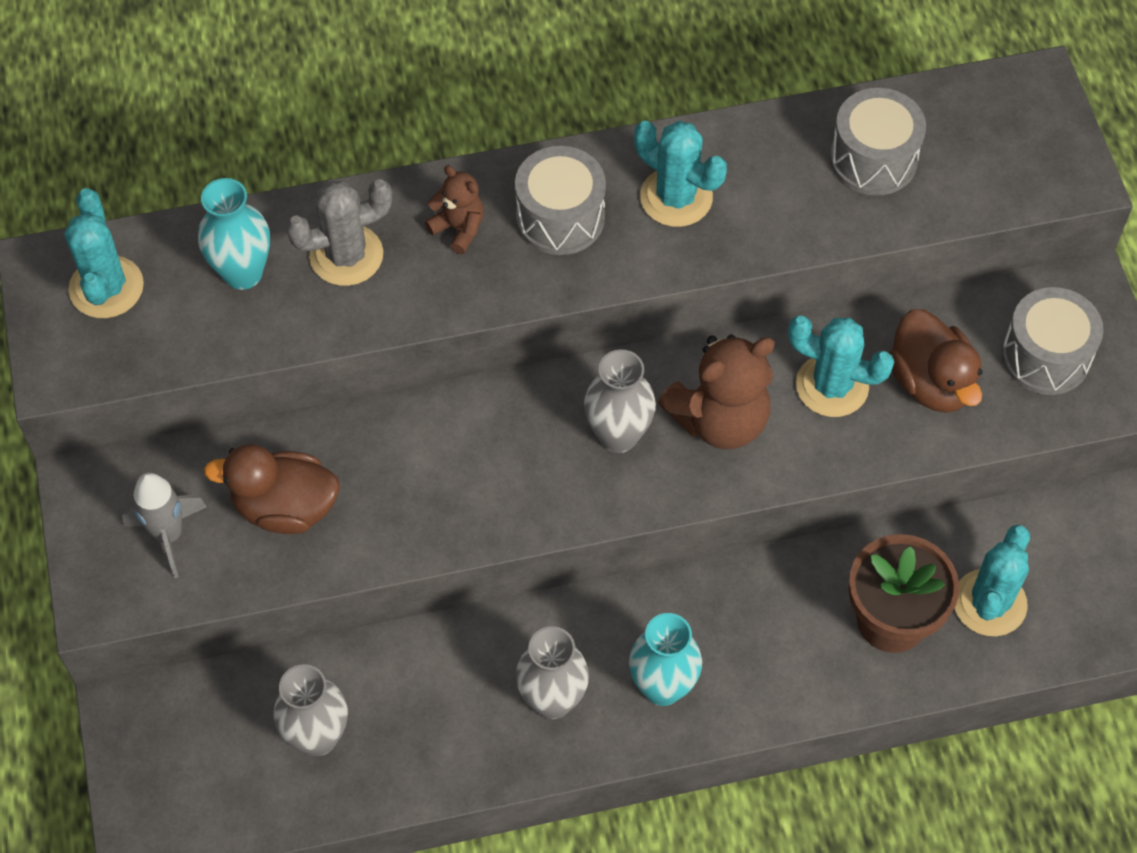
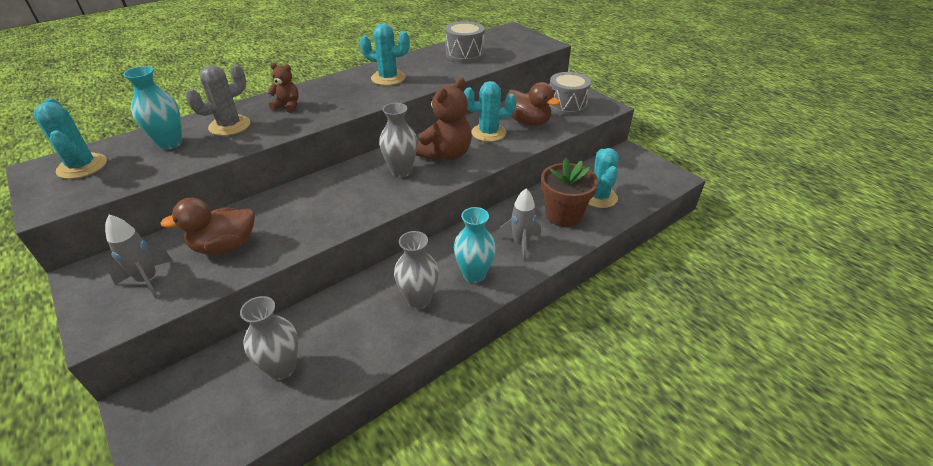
camera: 25 degrees left, 20 degrees down
grey drum [515,146,606,255] -> none
none -> grey rocket [498,188,541,262]

